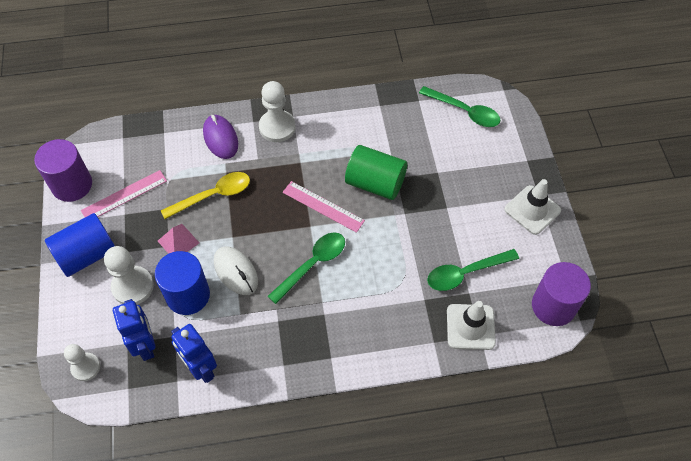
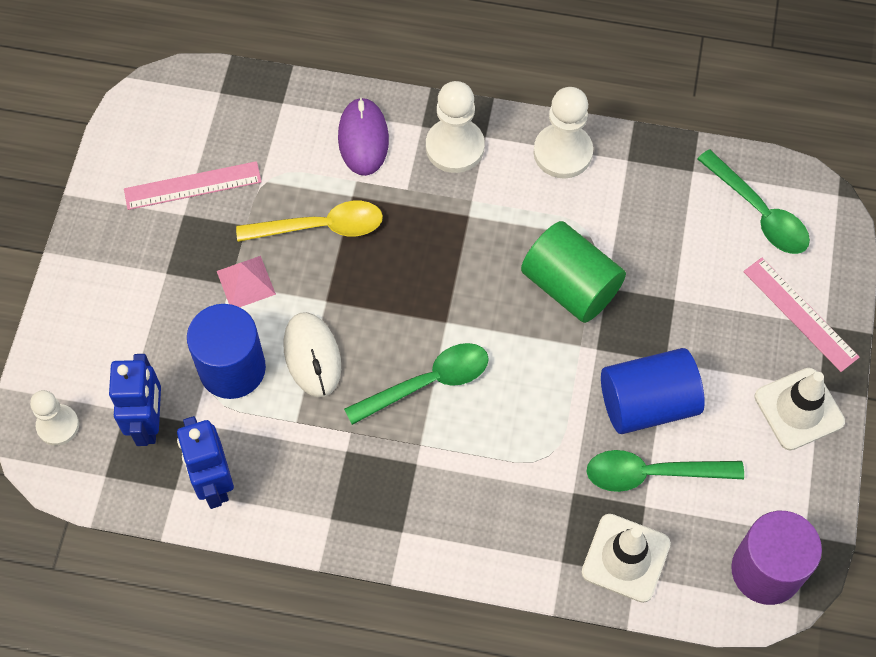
camera: 20 degrees right, 5 degrees up
purple cylinder [34,139,92,202] -> none
blue cylinder [45,213,115,277] -> blue cylinder moved to [601,348,705,434]
white pawn [104,246,154,305] -> white pawn moved to [534,87,593,179]
pink ruler [283,181,365,233] -> pink ruler moved to [743,258,859,372]

